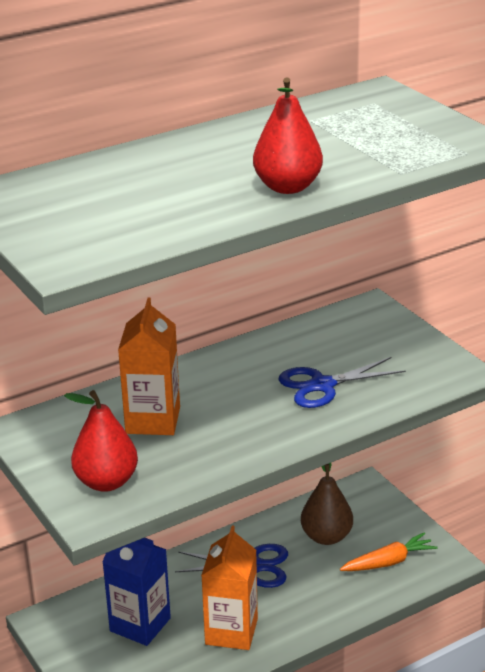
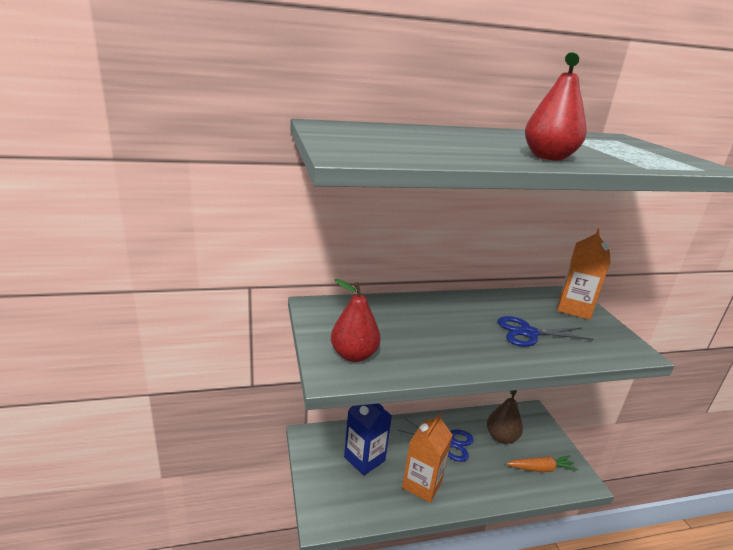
camera: 15 degrees right, 5 degrees down
orange carton [118,297,180,435] -> orange carton moved to [558,229,610,320]

